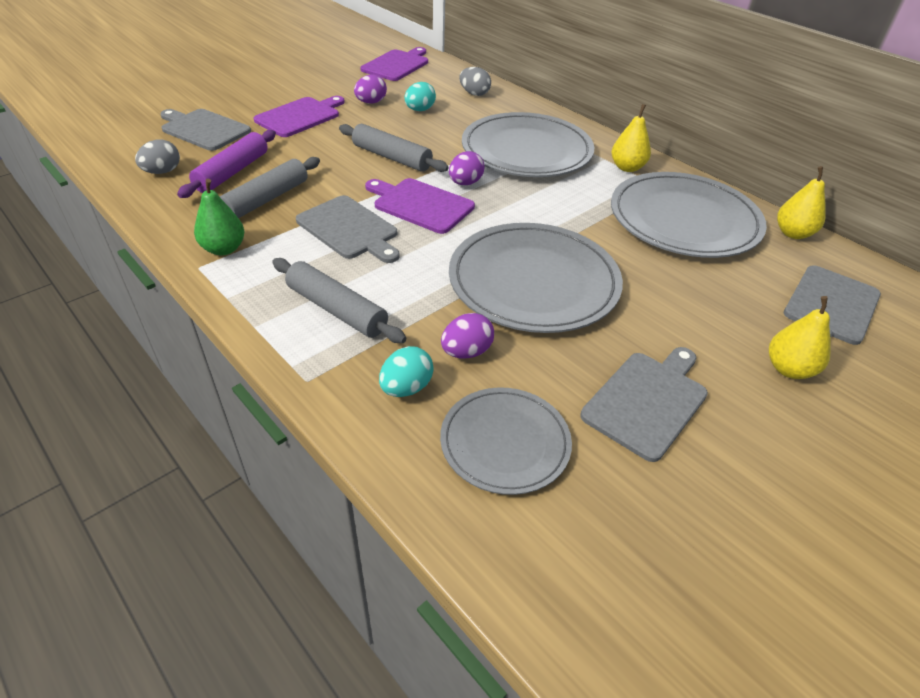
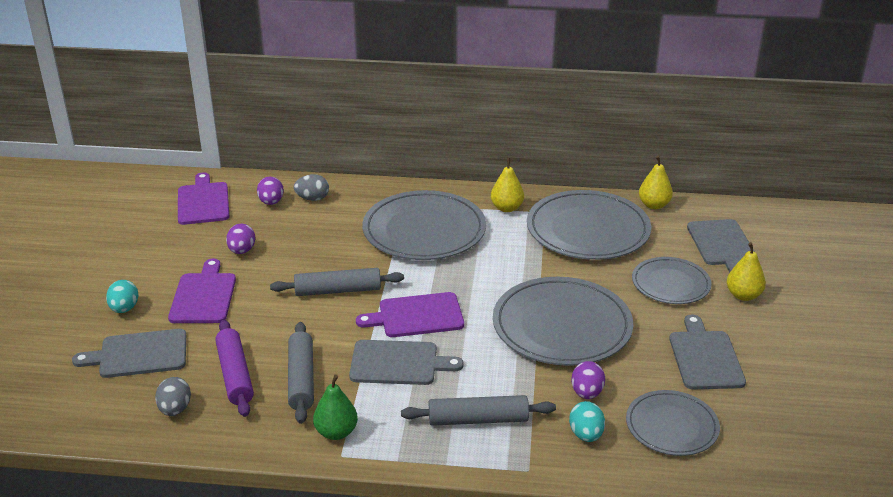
camera: 40 degrees left, 10 degrees down
turquoise egg [404,82,436,111] -> turquoise egg moved to [106,280,138,313]
purple egg [449,151,485,185] -> purple egg moved to [257,177,284,205]
none -> grey plate [632,257,712,304]

